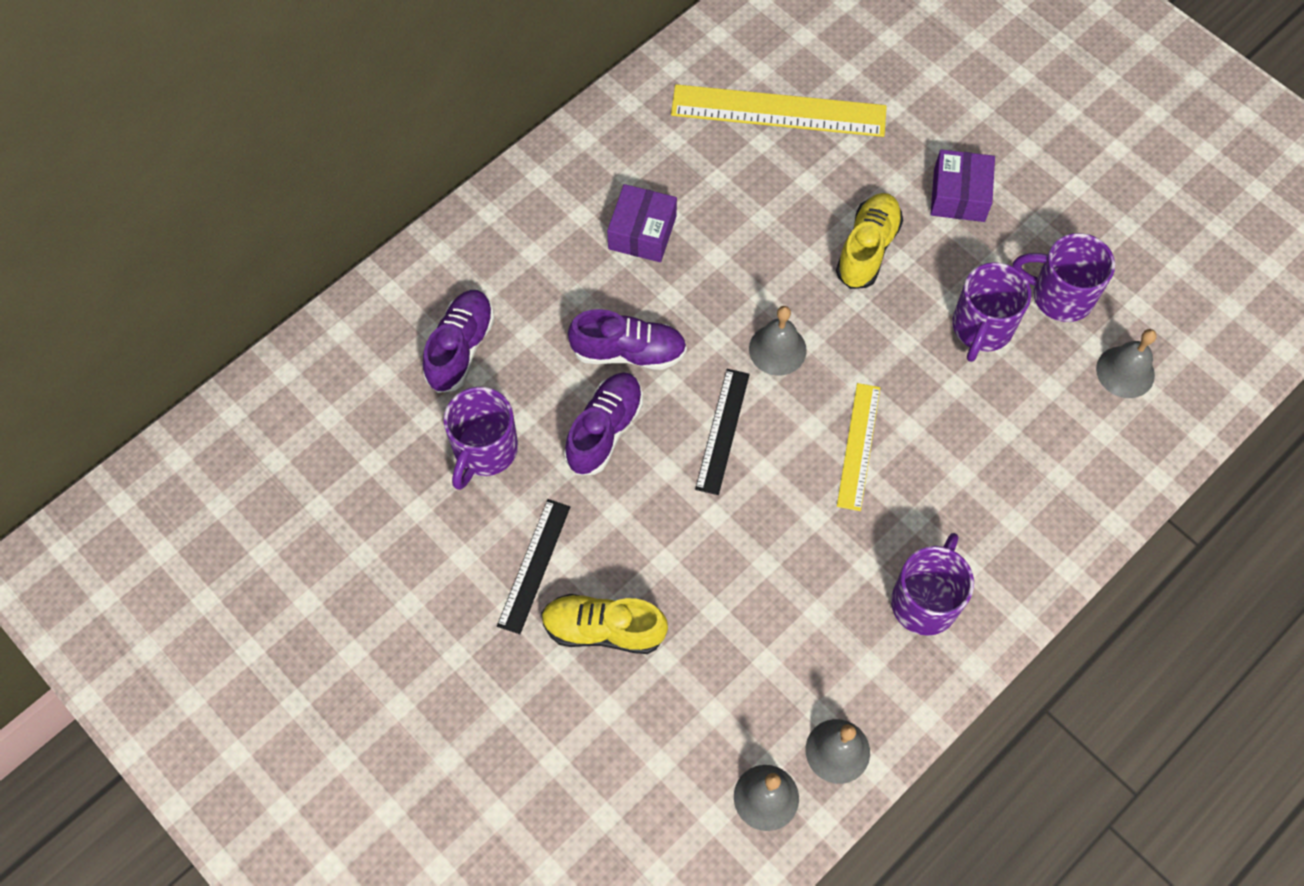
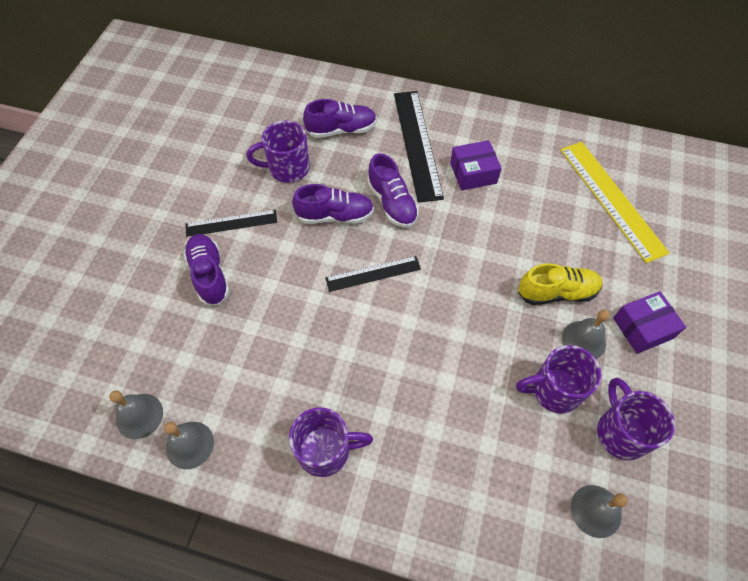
camera: 60 degrees right, 5 degrees down
yellow shoe [541,594,668,654] -> purple shoe [183,234,230,305]
grey bell [749,306,807,376] -> grey bell moved to [562,310,610,359]
yellow ruler [837,383,880,511] -> none
none -> black ruler [394,91,444,203]

